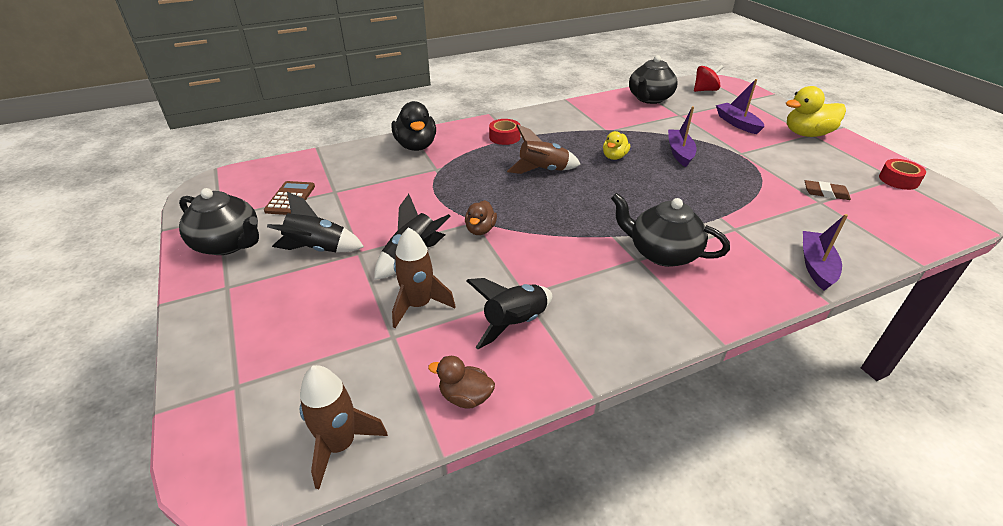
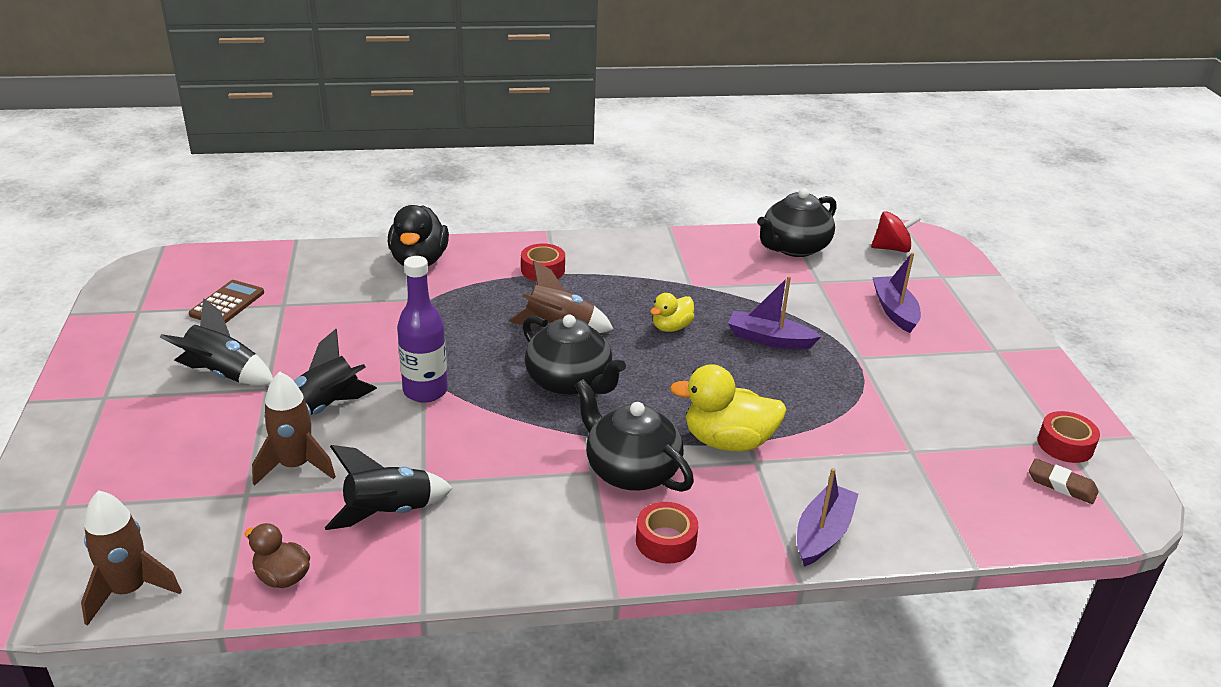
camera: 15 degrees right, 5 degrees down
black teapot [179,188,259,255] -> black teapot moved to [523,315,626,396]
brown duck [465,200,497,235] -> purple bottle [397,256,448,403]
purple boat [668,106,697,167] -> purple boat turned 90 degrees counterclockwise [728,276,822,349]
yellow duck [786,86,846,137] -> yellow duck moved to [670,364,787,451]
brown eraser [805,180,851,200] -> brown eraser moved to [1029,458,1098,504]
none -> red tape [636,502,698,564]

